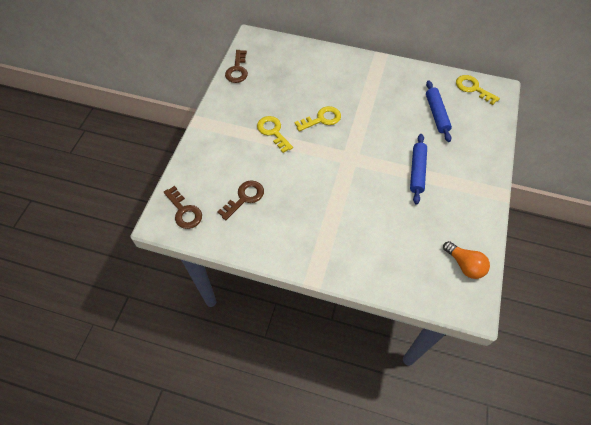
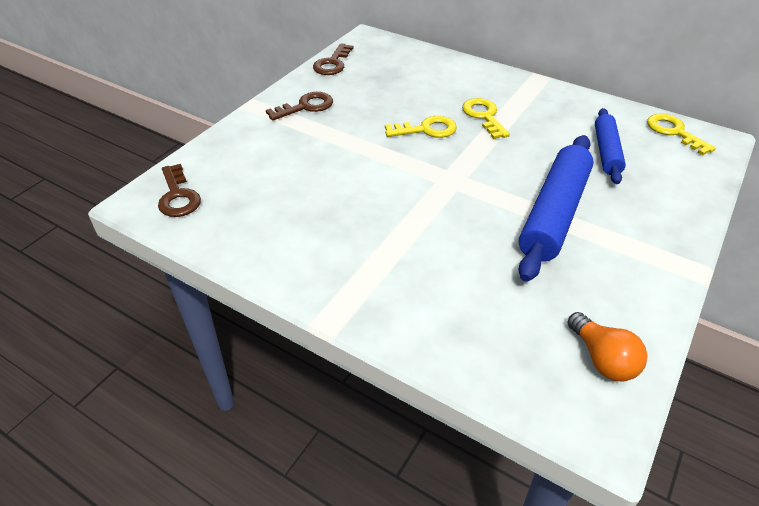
camera: 15 degrees right, 15 degrees down
brown key [217,180,264,220] -> brown key moved to [266,92,333,121]
yellow key [257,116,293,153] -> yellow key moved to [462,98,510,139]
blue rolling pin [410,134,427,204] -> blue rolling pin [518,135,594,282], size x1.67

